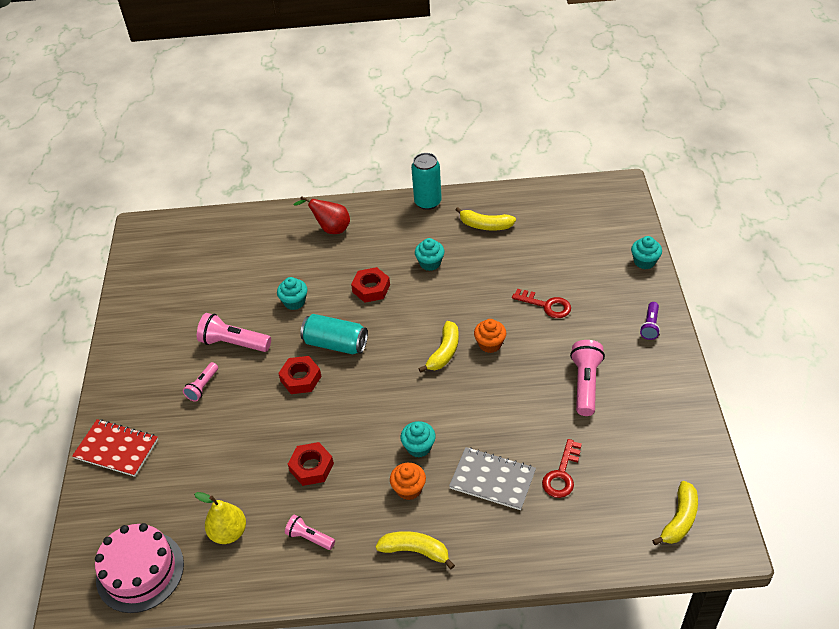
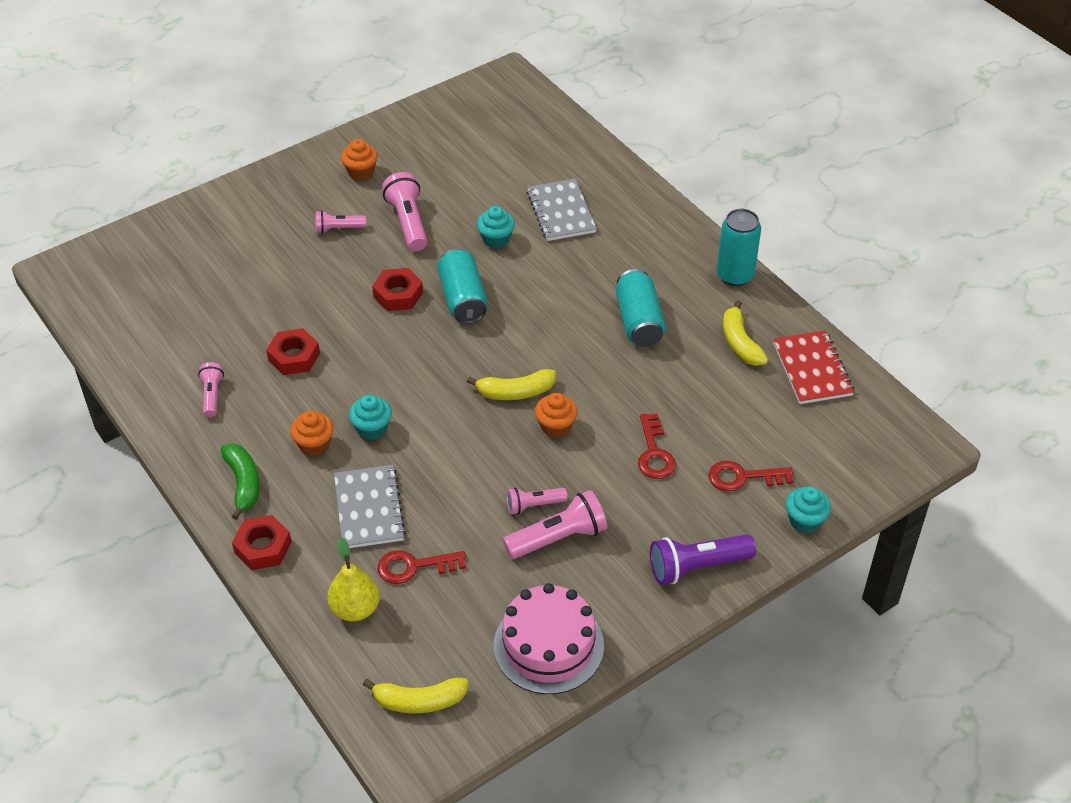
camera: 55 degrees right, 0 degrees up
red notebook [72,419,158,477] -> red notebook moved to [773,330,854,404]
pink cake [95,523,184,613] -> pink cake moved to [494,583,604,694]
yellow pear [194,492,246,544] -> yellow pear moved to [327,538,380,621]
red pear [293,196,350,234] -> none
red nut [351,267,390,303] -> red nut moved to [232,515,292,570]
yellow banana [375,531,455,569] -> green banana [221,444,259,520]
turquoise cupcake [415,238,445,271] -> turquoise can [615,269,666,347]
purple flashlight [640,302,660,340] -> purple flashlight [650,534,756,584], size x1.68
none -> orange cupcake [341,139,378,181]
none -> pink flashlight [506,488,568,515]
none -> grey notebook [527,178,597,241]
none -> red key [709,461,793,491]

